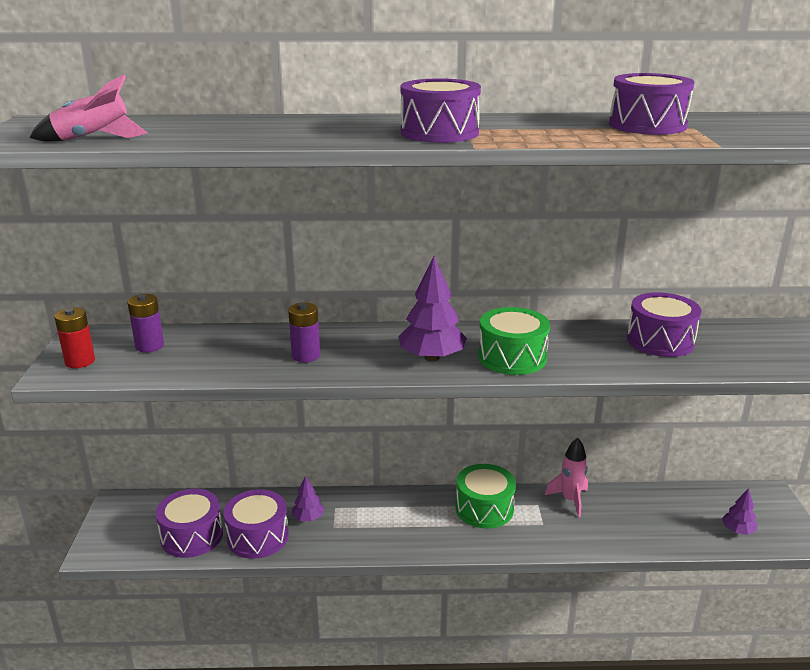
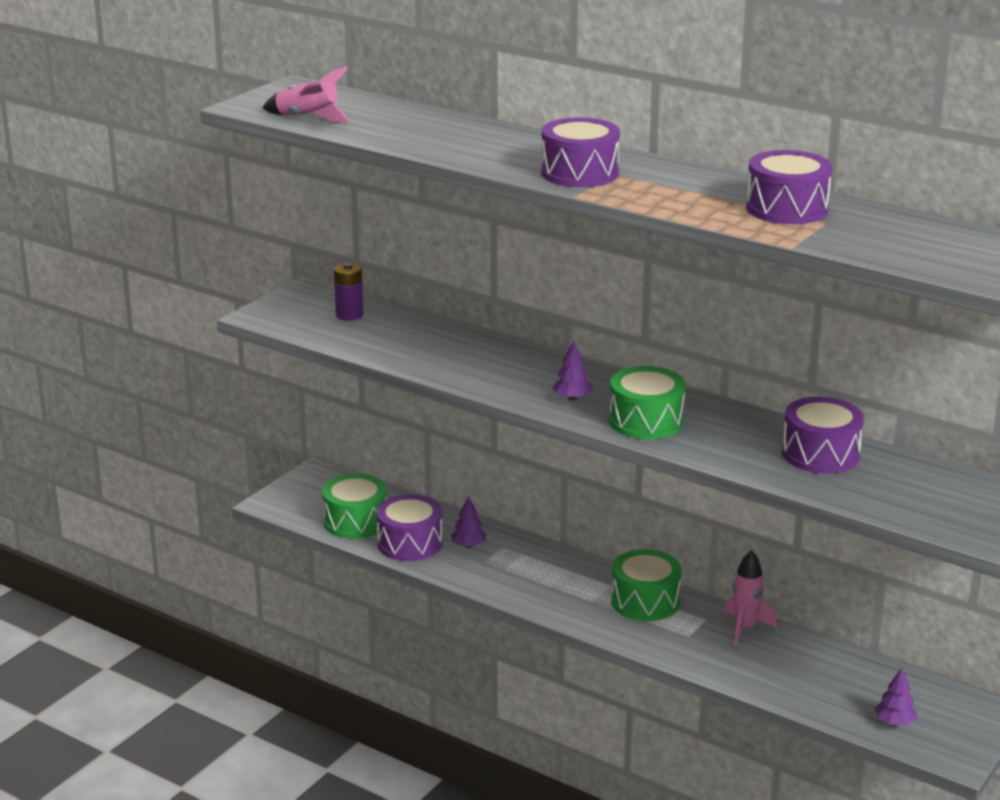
camera: 35 degrees right, 0 degrees up
red battery [54,308,95,368] -> none
purple drum [155,489,223,558] -> green drum [322,474,387,539]
purple battery [288,303,320,362] -> none
purple tree [398,256,467,361] -> purple tree [552,340,593,400], size x0.55

